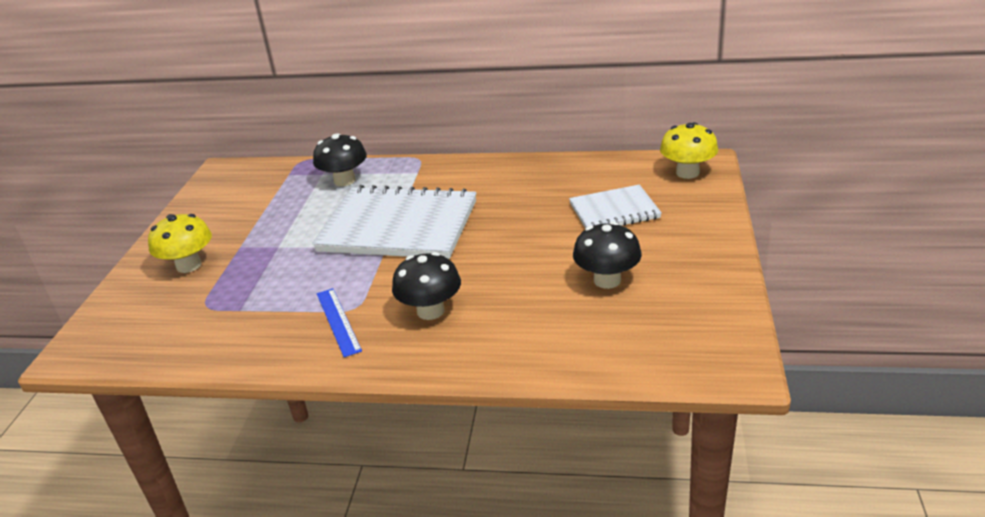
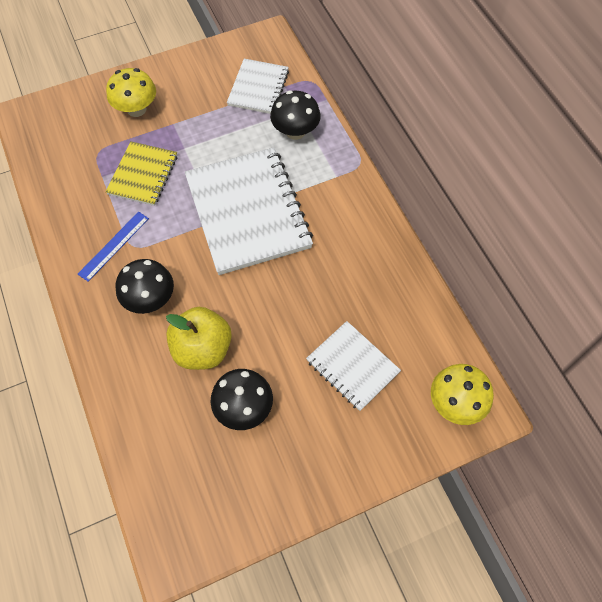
camera: 55 degrees right, 30 degrees up
none -> yellow notebook [106,141,177,206]
none -> yellow apple [166,307,232,370]
none -> white notebook [227,59,289,114]

